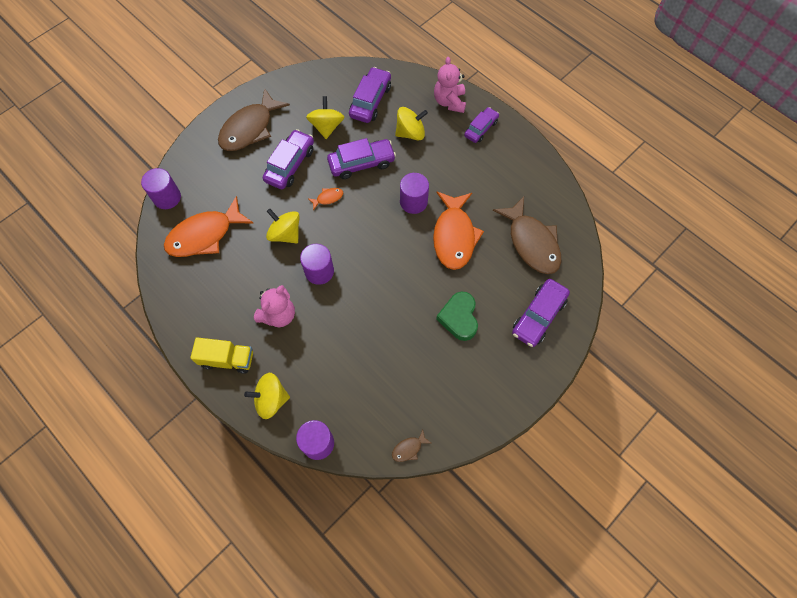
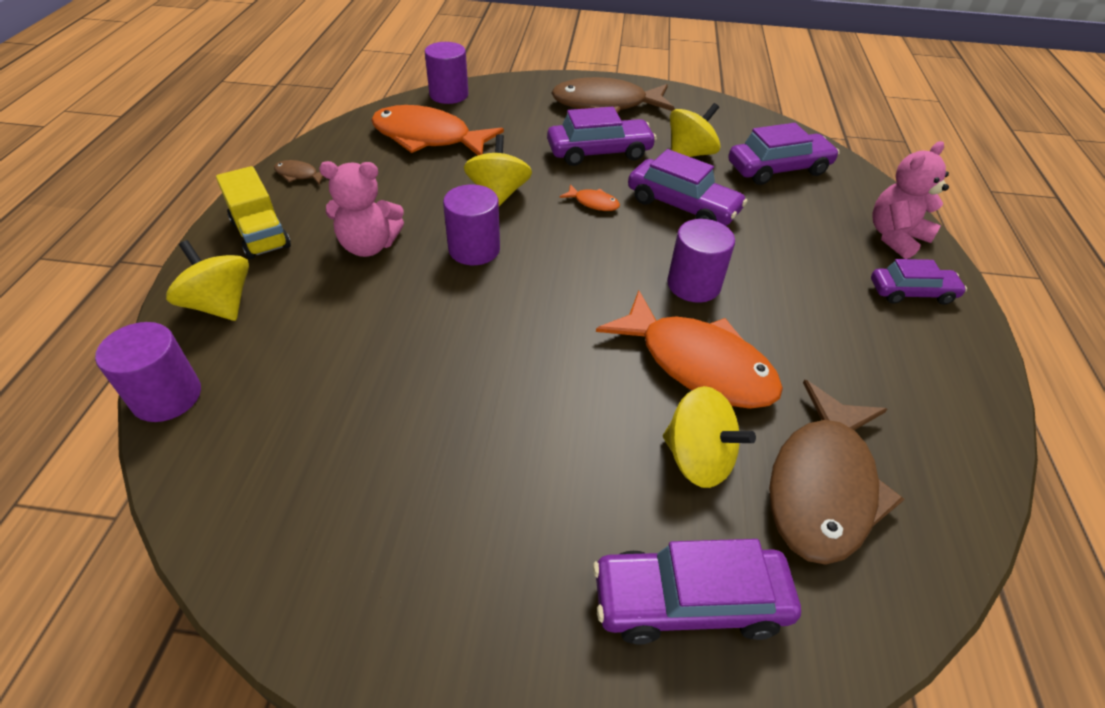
camera: 50 degrees right, 20 degrees down
brown fish [392,430,432,462] -> brown fish moved to [274,160,324,185]
yellow spinning top [395,107,428,140] -> yellow spinning top moved to [663,386,756,488]
orange fish [433,192,484,270] -> orange fish turned 105 degrees counterclockwise [596,290,783,409]
green heart [436,292,478,341] -> none

